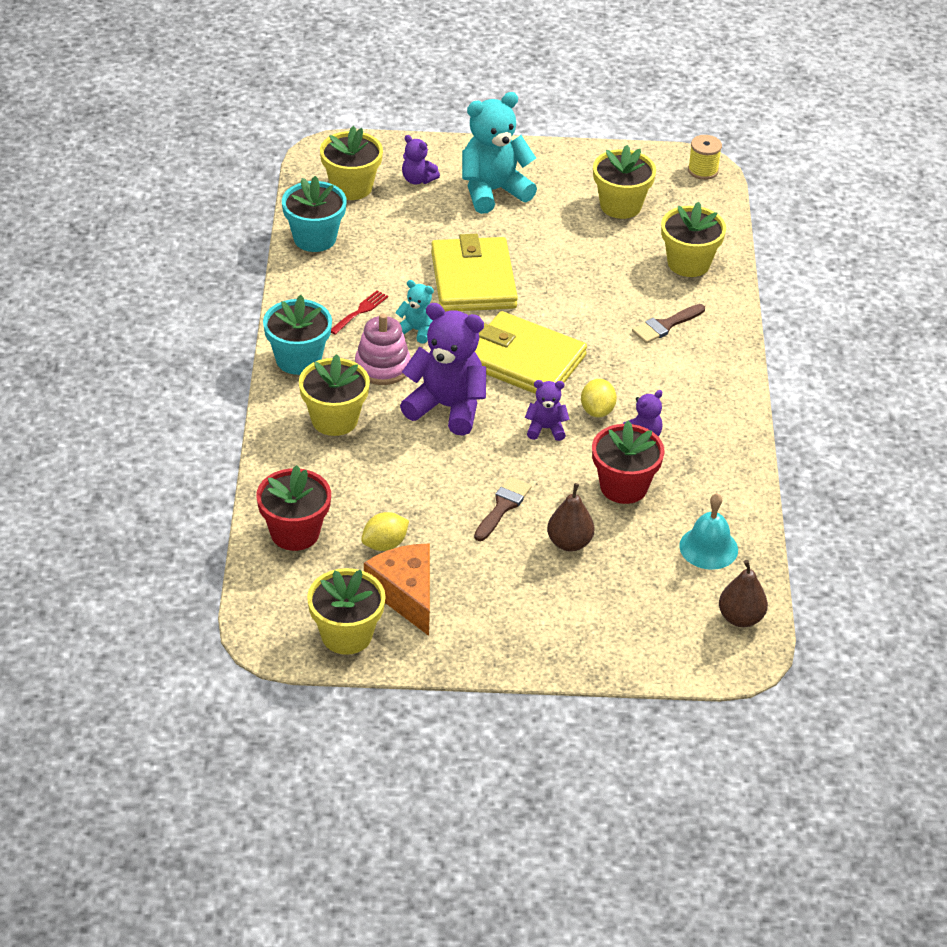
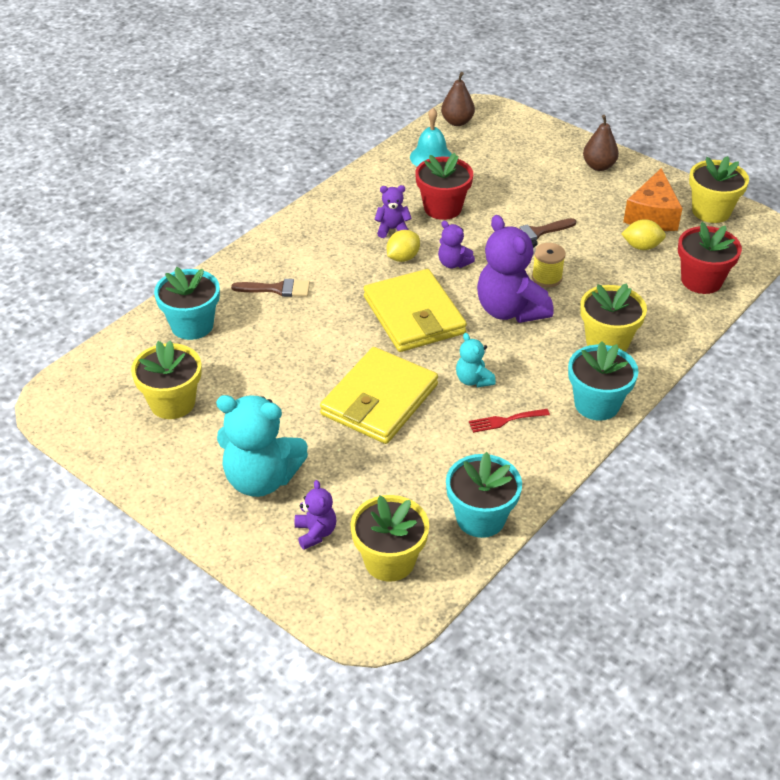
camera: 140 degrees left, 0 degrees up
pink stacking toy [355,314,411,385] -> none
brown pear [547,483,594,551] -> brown pear moved to [583,115,619,171]
yellow flower pot [661,202,726,277] -> turquoise flower pot [154,267,220,340]
yellow spool [688,135,722,180] -> yellow spool moved to [532,243,566,287]

